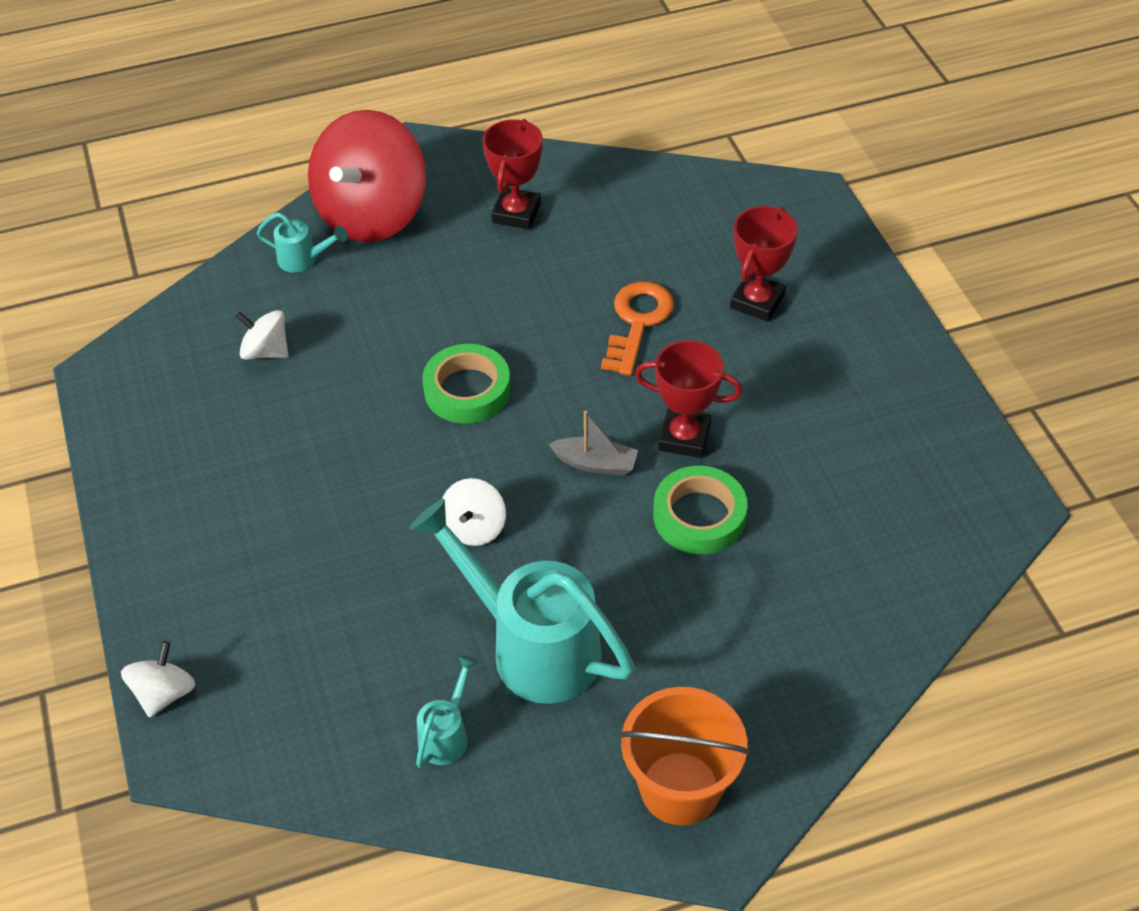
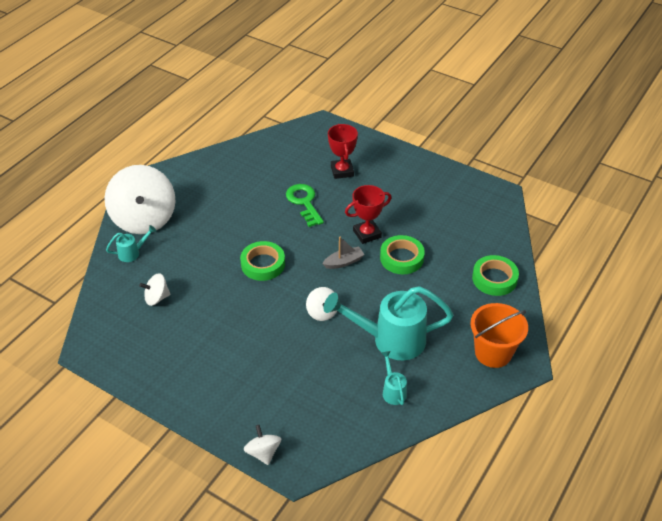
camera: 40 degrees left, 5 degrees down
red spinning top [308,110,426,242] -> white spinning top [105,165,176,234]
red trophy [482,119,543,229] -> none
orange key [601,281,674,376] -> green key [286,184,324,227]
none -> green tape [472,255,519,296]

